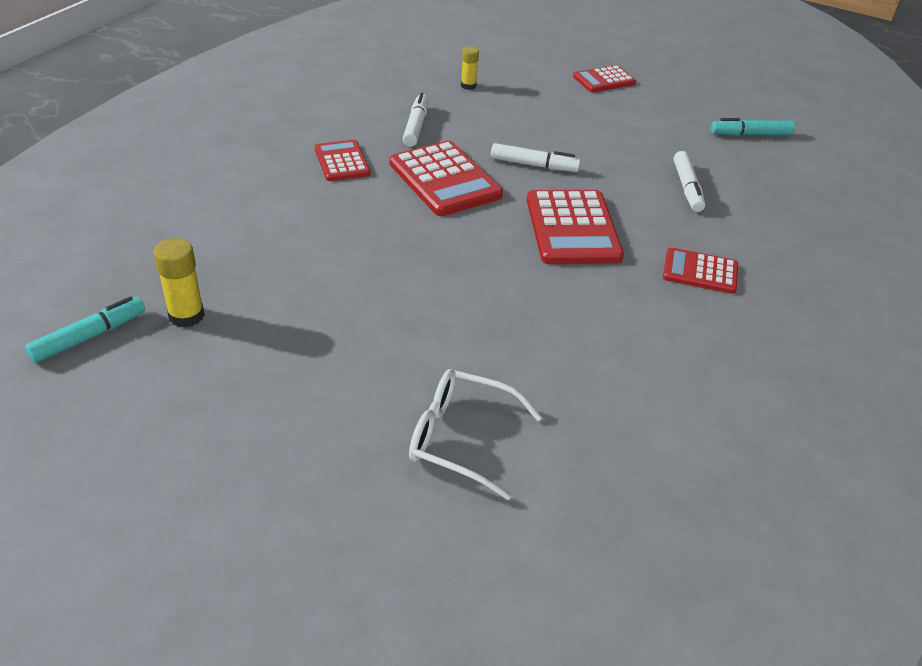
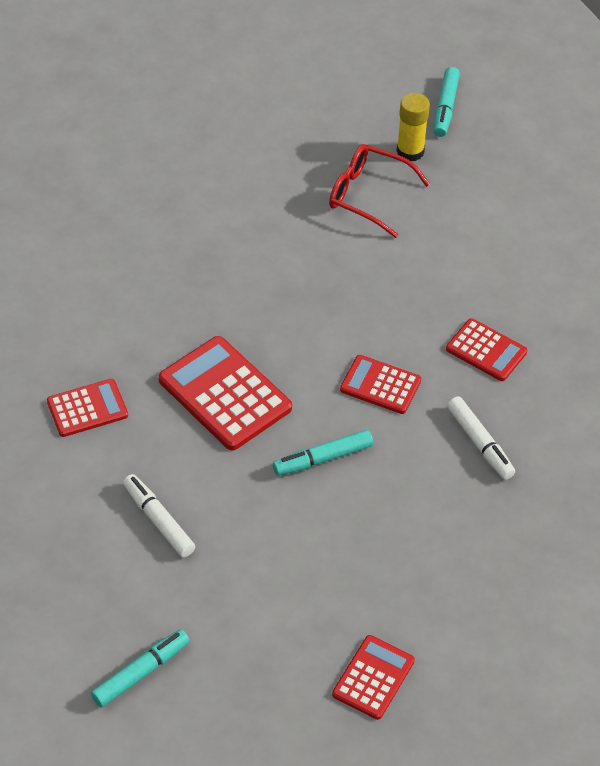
camera: 145 degrees right, 10 degrees up
red calculator [390,141,503,216] -> red calculator [340,355,421,414], size x0.60
white glasses [409,369,542,500] -> none
yellow glue stick [461,46,479,90] -> none
white marker [491,143,581,172] -> turquoise marker [273,430,373,476]
none -> red glasses [329,144,430,238]

